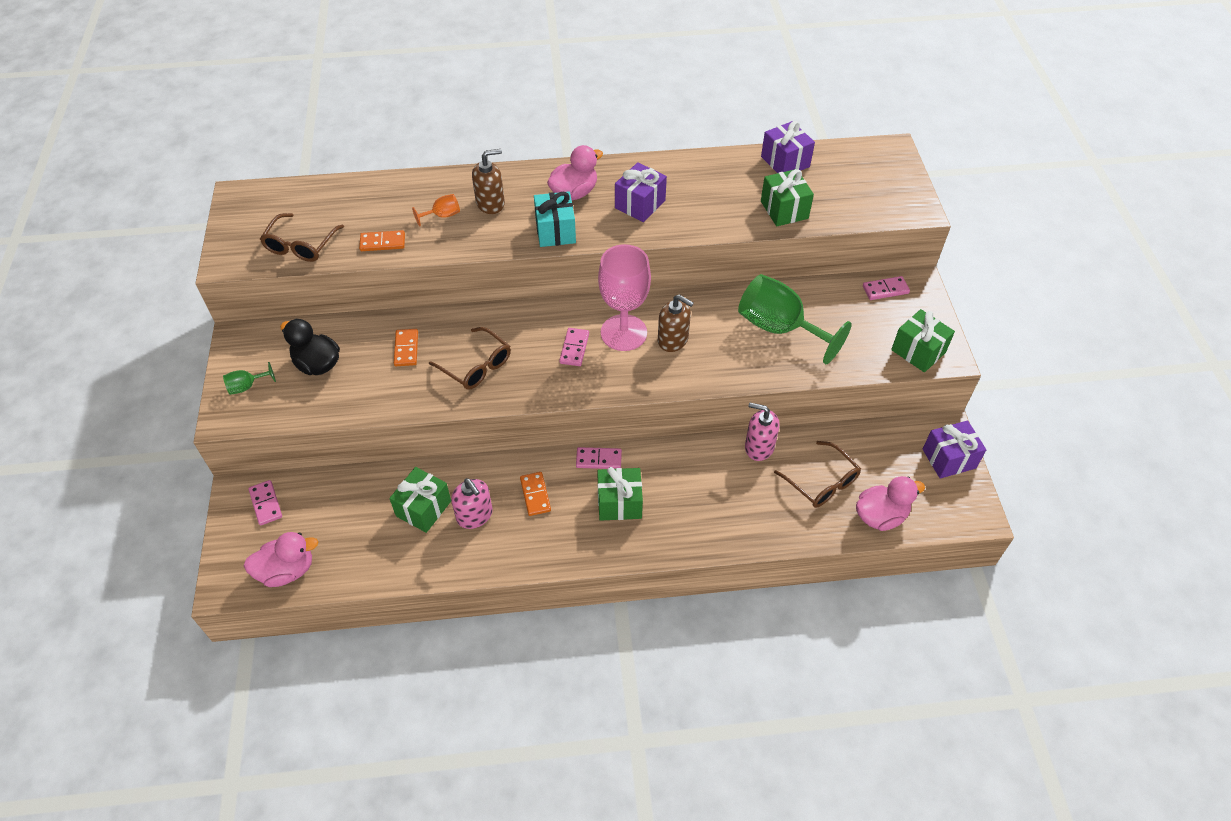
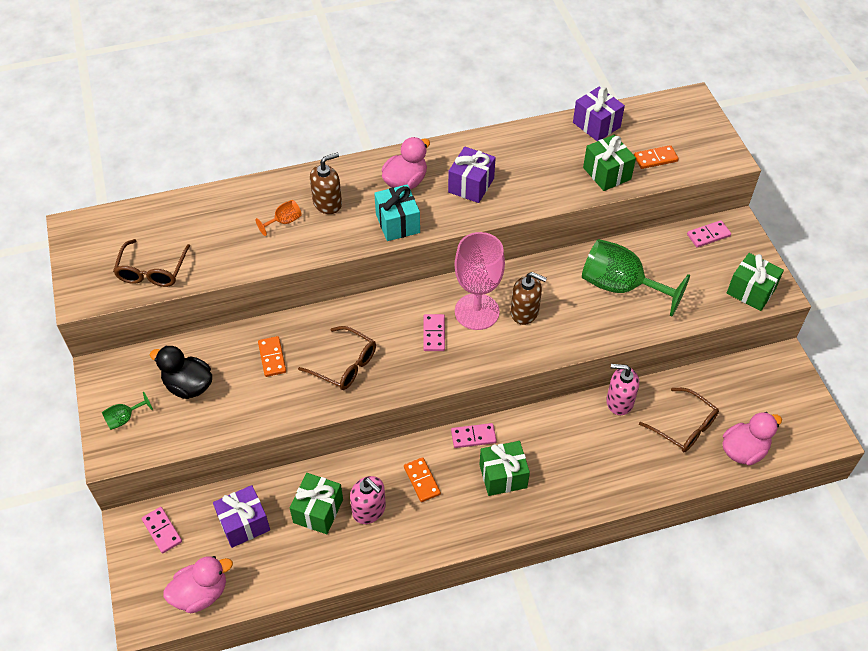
camera: 10 degrees left, 0 degrees up
orange domino [359,230,405,251] -> orange domino moved to [634,145,679,169]
purple gift [923,420,986,479] -> purple gift moved to [213,485,270,548]

